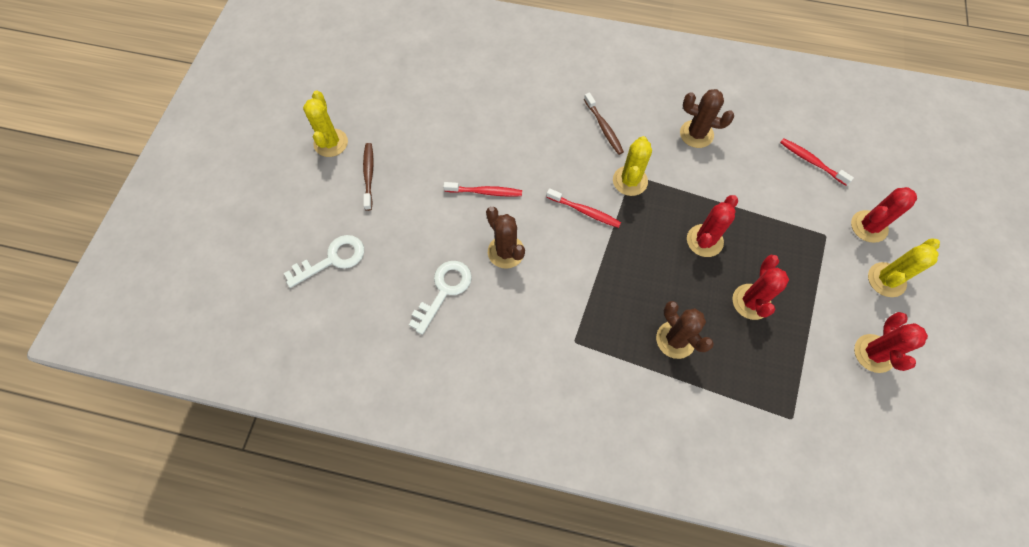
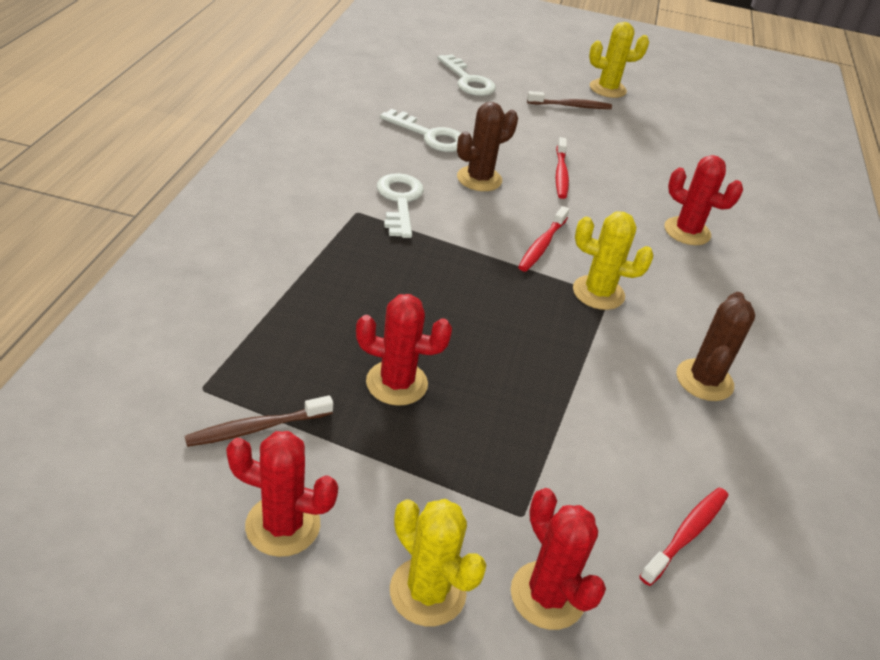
camera: 85 degrees right, 25 degrees down
brown toothbrush [584,93,624,155] -> brown toothbrush moved to [185,395,333,447]
brown cactus [656,301,714,359] -> none
red cactus [687,195,738,257] -> red cactus moved to [664,155,743,245]
none -> white key [377,173,424,238]

